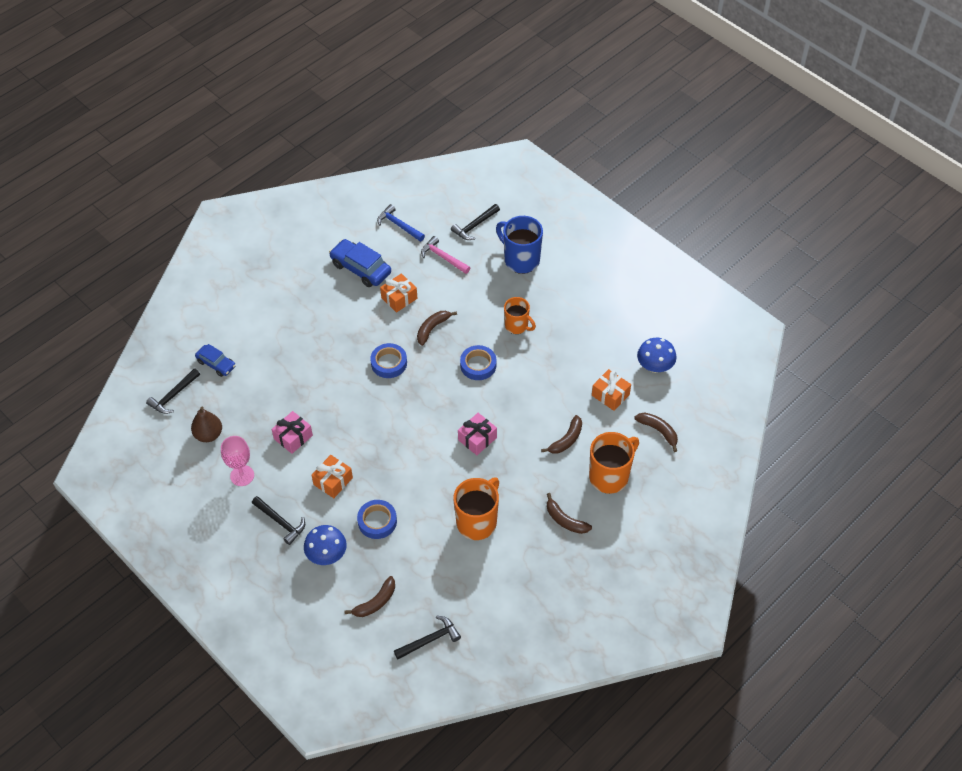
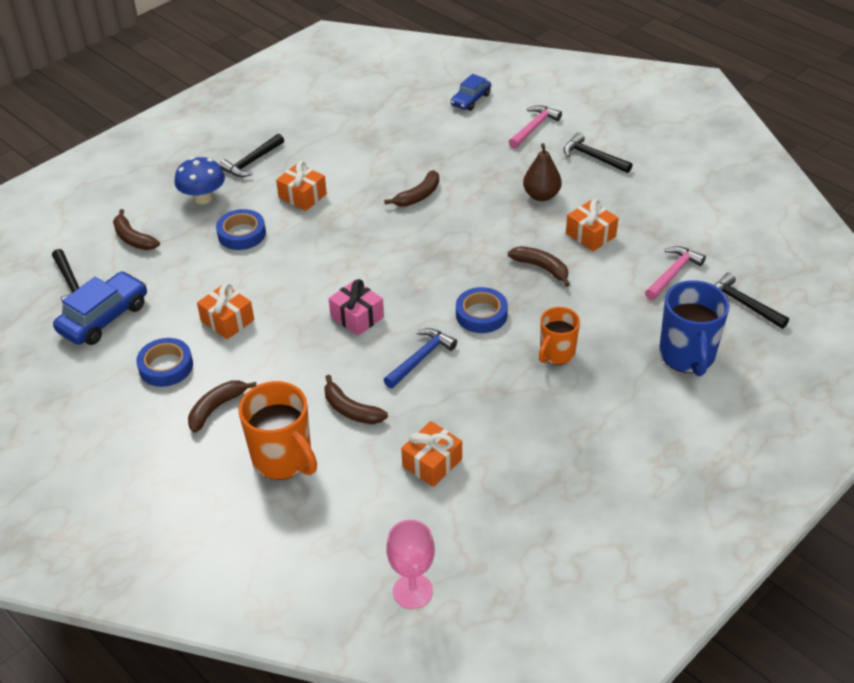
camera: 90 degrees right, 10 degrees down
black hammer [146,368,200,414] -> black hammer moved to [563,132,632,173]
brown pear [191,407,222,442] -> brown pear moved to [523,143,562,201]
pink goblet [221,436,254,486] -> pink goblet moved to [386,520,435,609]
pink gift [272,411,313,454] -> none
blue car [329,239,391,287] -> blue car moved to [53,271,147,345]
blue tape [370,343,407,378] -> blue tape moved to [136,338,193,387]
blue hammer [377,204,425,242] -> blue hammer moved to [384,328,457,388]
orange mug [453,477,499,540] -> orange gift [197,283,254,339]
blue mug [496,216,543,274] -> blue mug turned 135 degrees clockwise [659,280,730,376]
brown banana [634,413,678,452] -> brown banana moved to [384,170,439,207]
blue mushroom [637,338,677,373] -> none
none -> pink hammer [509,105,562,149]

